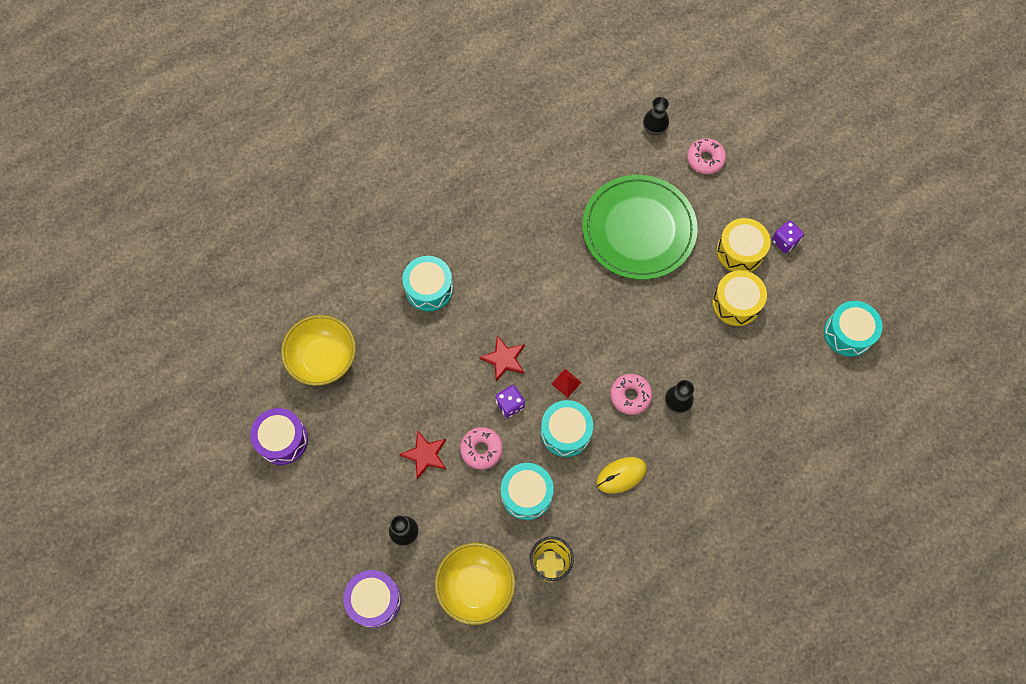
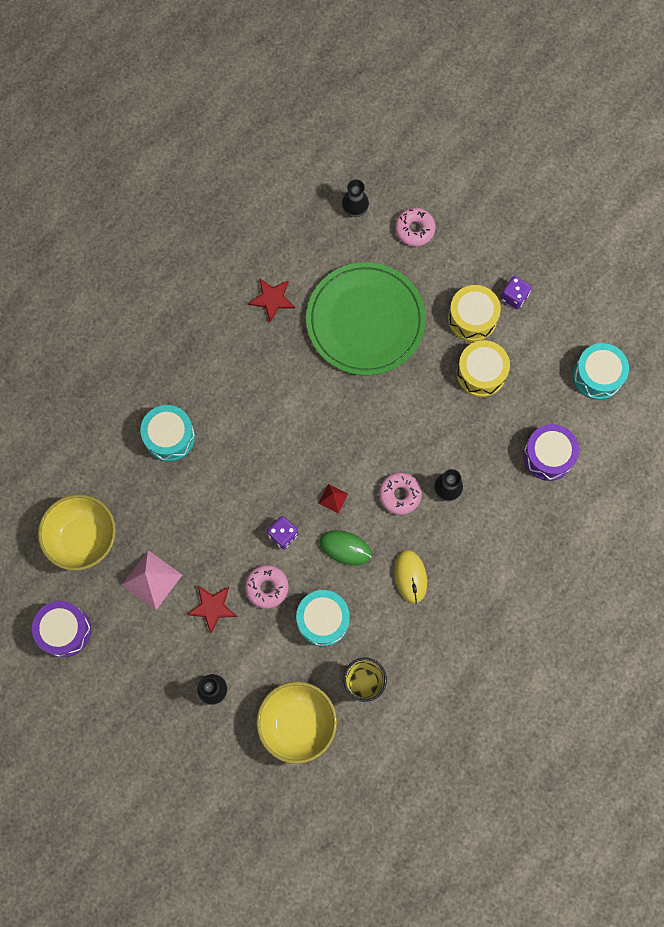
camera: 15 degrees left, 5 degrees up
purple drum [343,570,401,628] -> purple drum moved to [523,424,579,481]
red star [479,336,525,381] -> red star moved to [248,278,295,322]
turquoise drum [541,400,593,457] -> green mouse [320,530,372,566]
yellow mouse [596,457,647,494] -> yellow mouse turned 60 degrees counterclockwise [394,550,427,604]
none -> pink pyramid [122,550,182,610]

